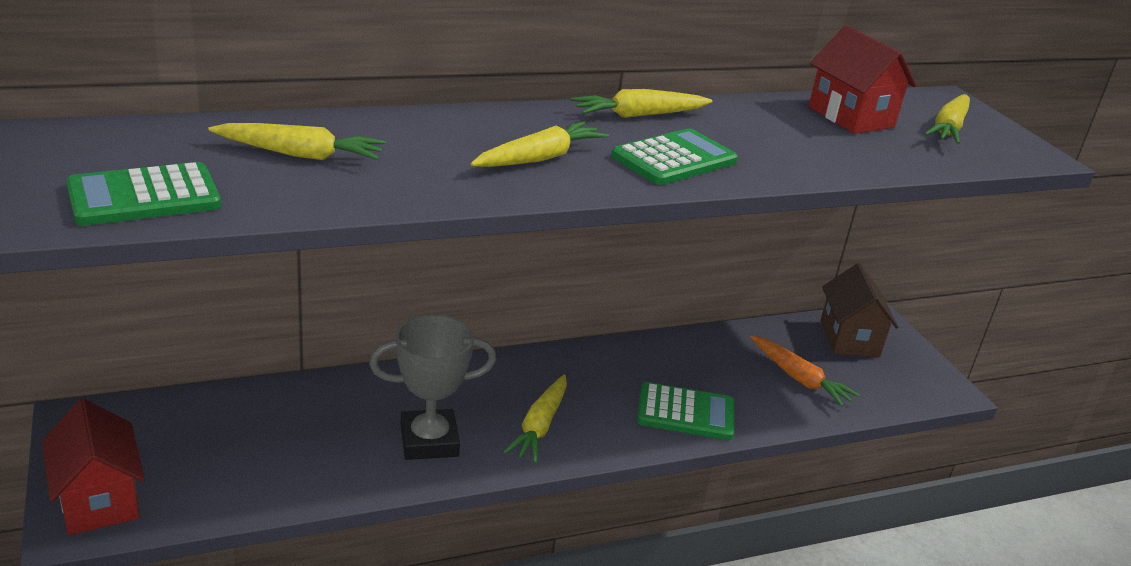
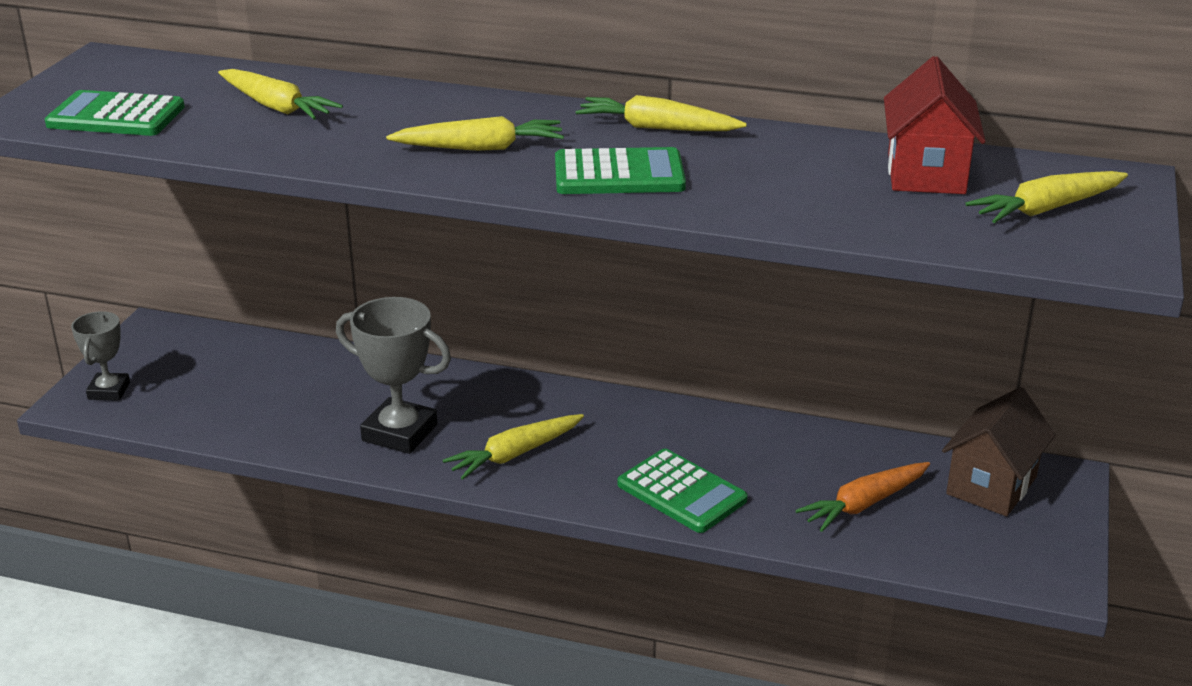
camera: 40 degrees right, 0 degrees up
red house [42,399,145,535] -> grey trophy [71,311,130,401]
orange carrot [750,335,860,407] -> orange carrot turned 60 degrees clockwise [795,462,930,532]

